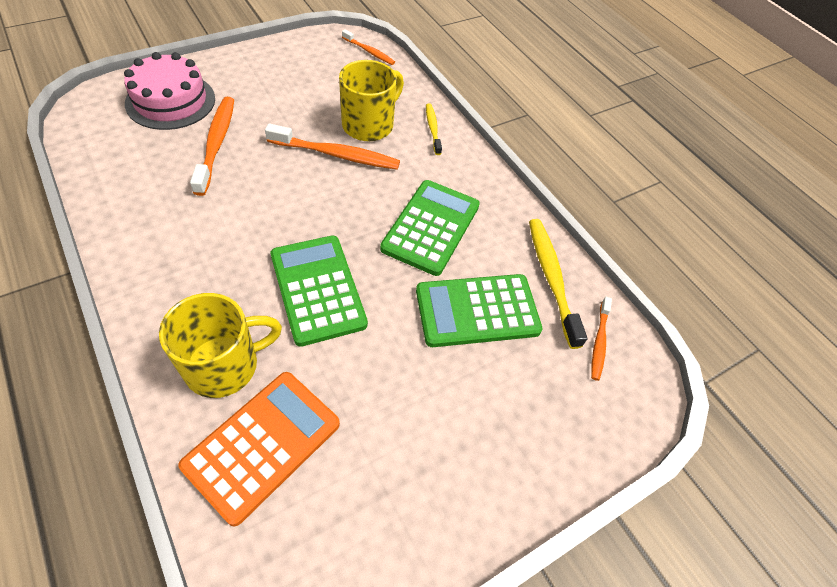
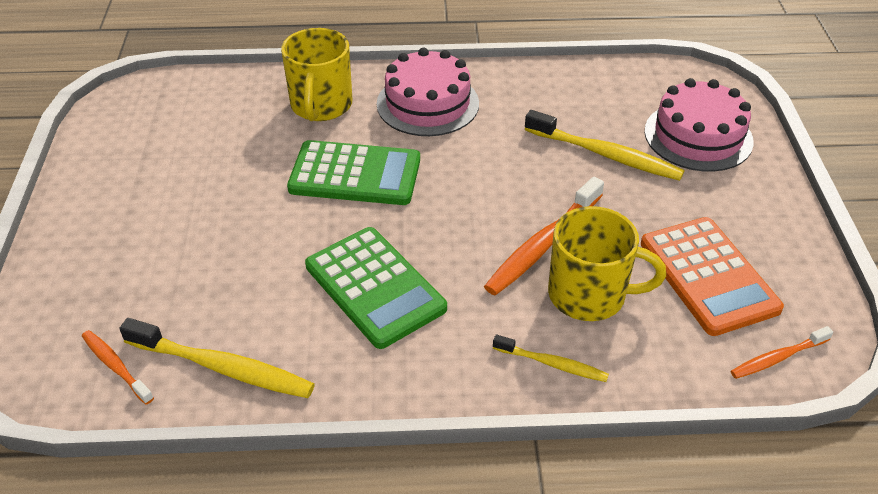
camera: 125 degrees right, 10 degrees down
orange calculator [178,372,340,527] -> orange calculator moved to [641,217,784,336]
orange toothbrush [190,97,234,196] -> yellow toothbrush [525,110,685,181]
yellow mug [339,60,404,141] -> yellow mug turned 60 degrees counterclockwise [548,206,666,321]
green calculator [416,274,543,347] -> none
none -> pink cake [377,48,479,136]

